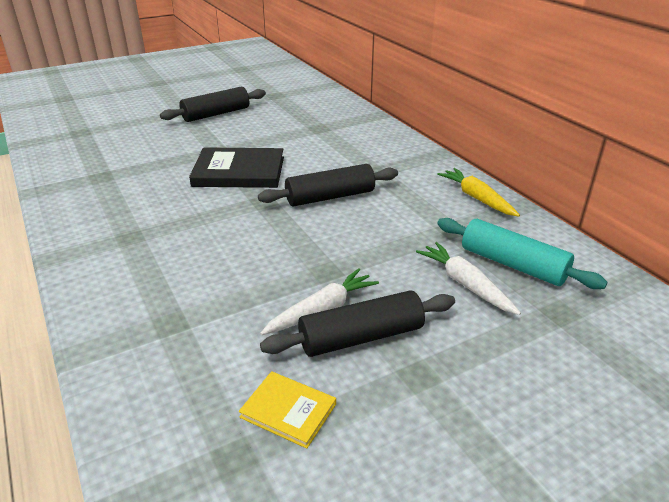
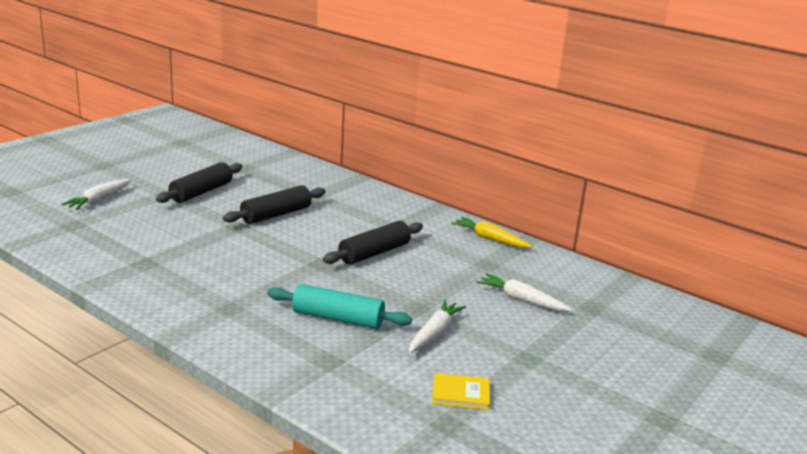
camera: 25 degrees left, 10 degrees down
black book [189,148,284,188] -> none
black rolling pin [260,291,455,357] -> black rolling pin moved to [223,185,326,224]
turquoise rolling pin [437,218,607,289] -> turquoise rolling pin moved to [267,284,412,329]
none -> white carrot [61,179,132,210]

